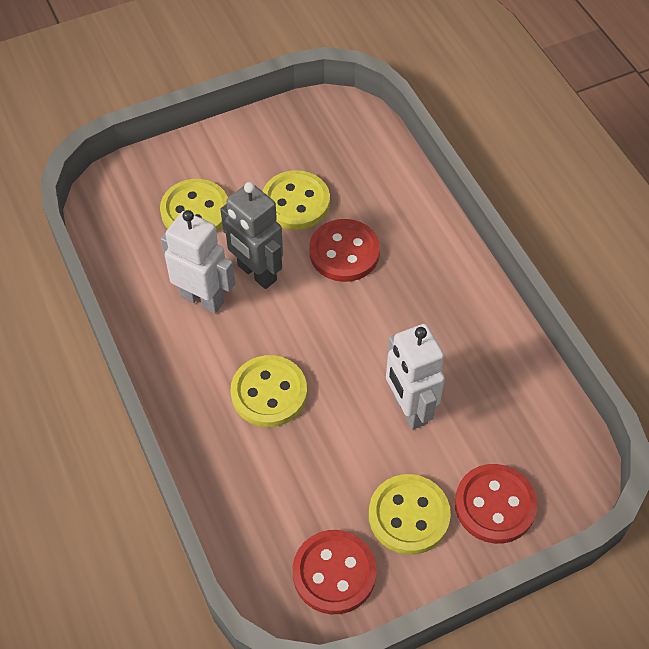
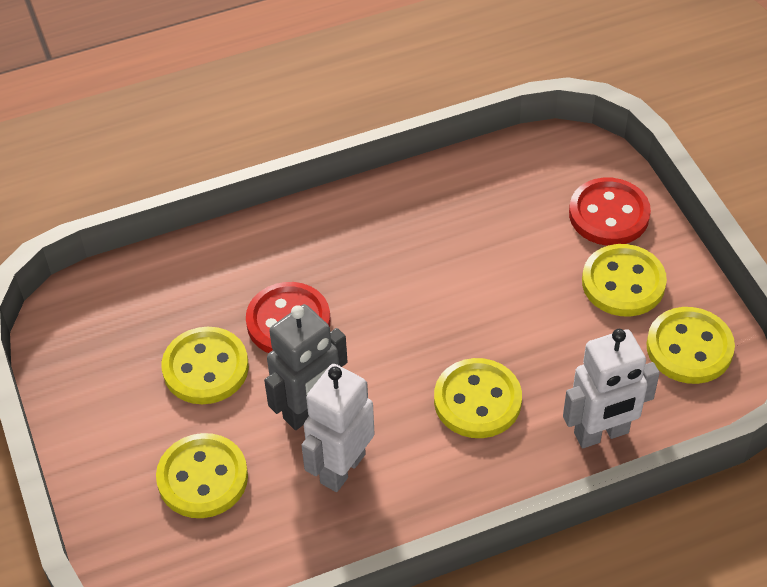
camera: 85 degrees left, 5 degrees down
red button [293,530,377,614] -> yellow button [646,307,735,384]
white robot [386,324,445,430] -> white robot moved to [563,329,660,448]

